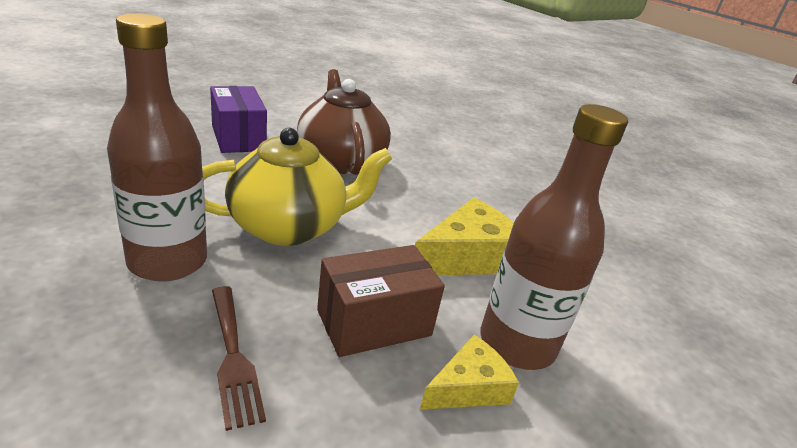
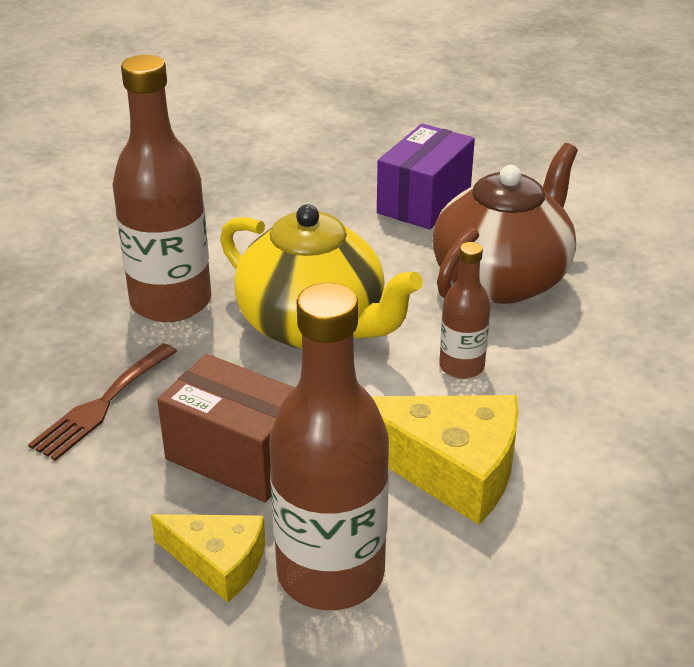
camera: 60 degrees right, 5 degrees up
none -> brown bottle [439,242,490,379]

